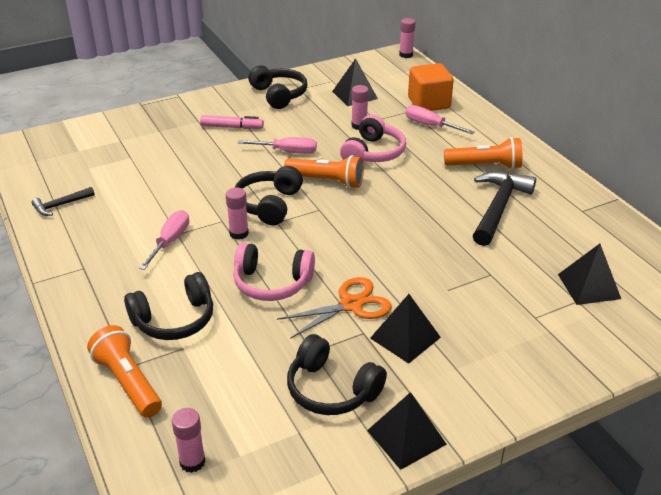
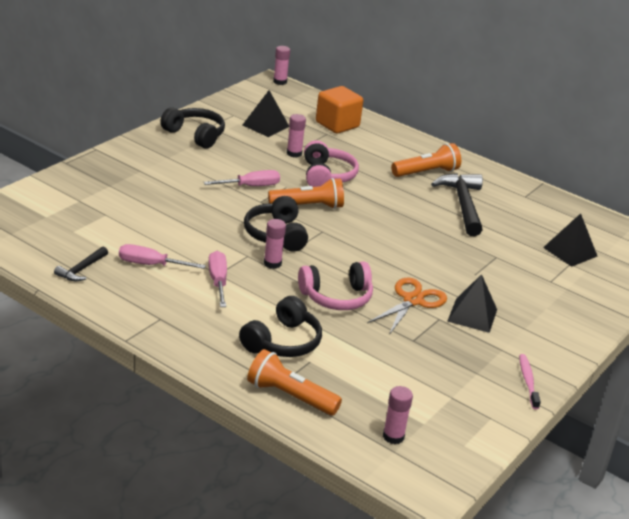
camera: 30 degrees left, 5 degrees down
pink marker [200,115,264,129] -> none
black headphones [287,334,387,415] -> none
black pyramid [367,392,447,470] -> pink toothbrush [519,354,541,409]
pink screwdriver [406,105,475,134] -> pink screwdriver moved to [119,244,206,269]

